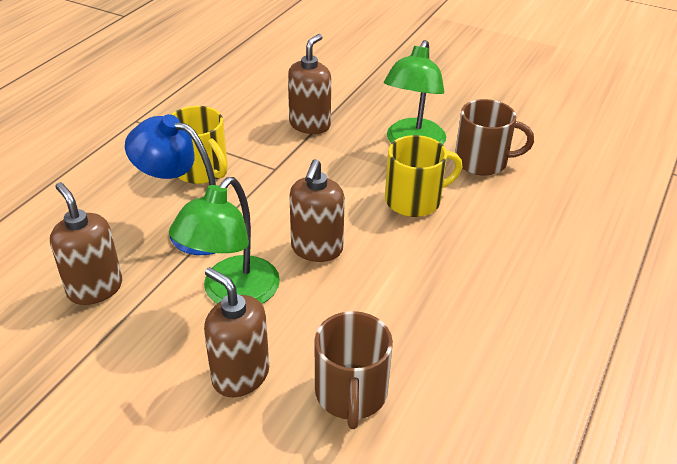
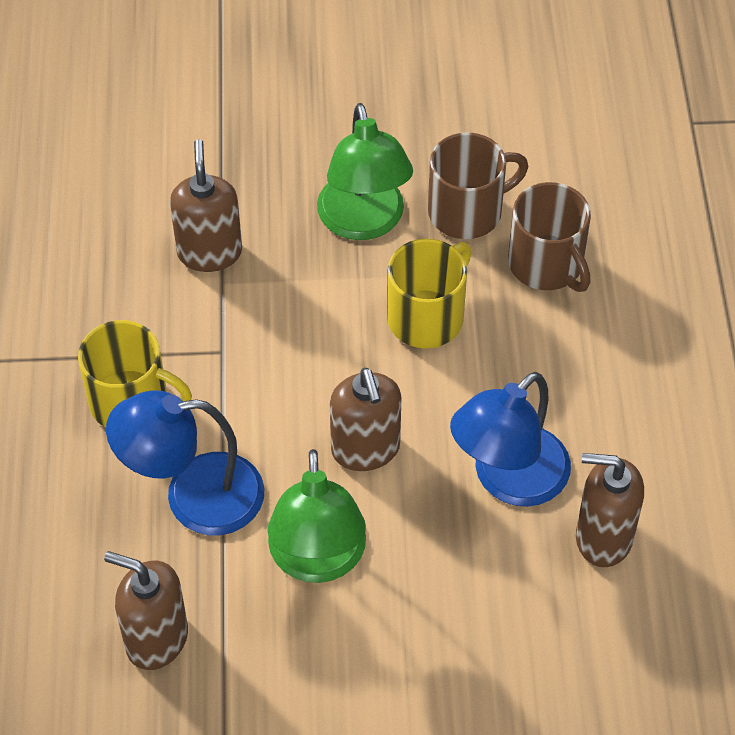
camera: 30 degrees left, 15 degrees up
brown soap dispenser [204,267,269,397] -> brown soap dispenser moved to [576,453,644,567]
brown mug [314,311,393,429] -> brown mug moved to [508,182,591,292]
none -> blue lamp [450,372,571,507]

